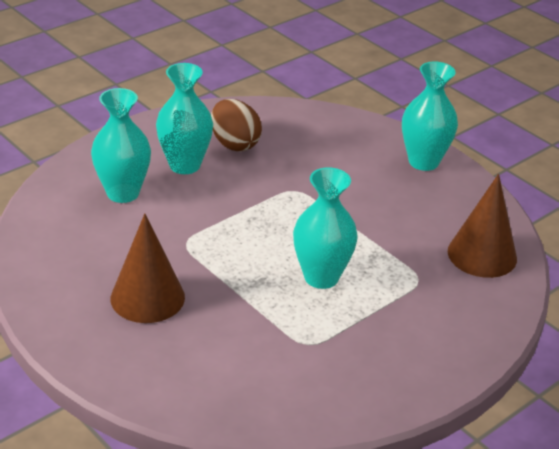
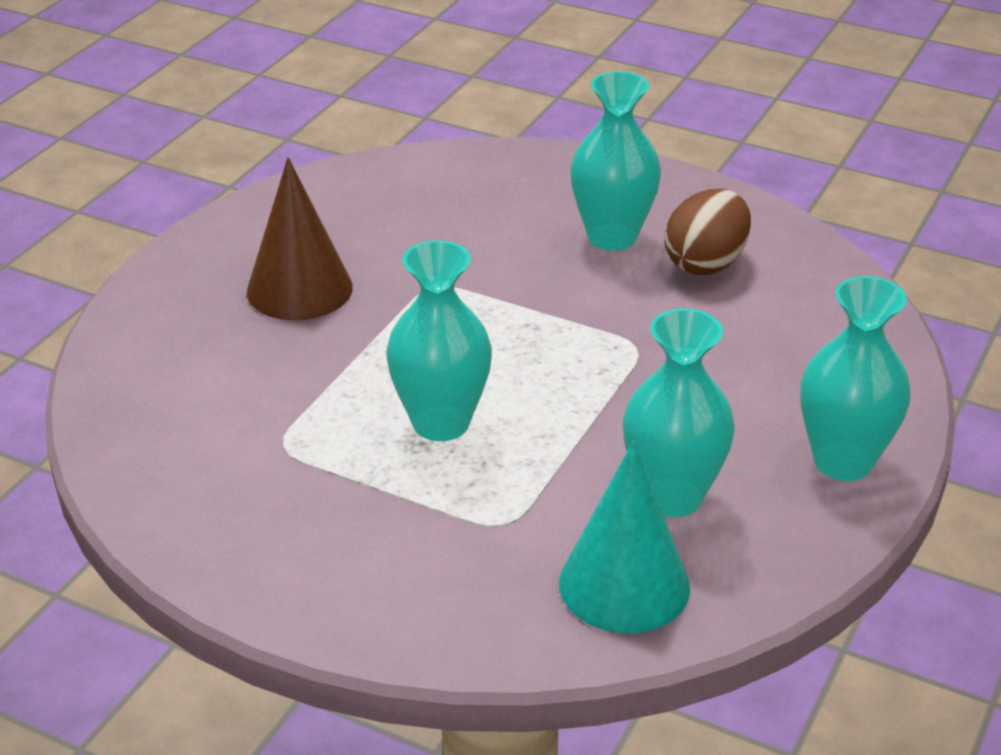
camera: 70 degrees right, 0 degrees up
turquoise vase [91,88,151,203] -> turquoise vase moved to [623,308,735,517]
brown cone [448,174,517,278] -> turquoise cone [559,441,690,633]

